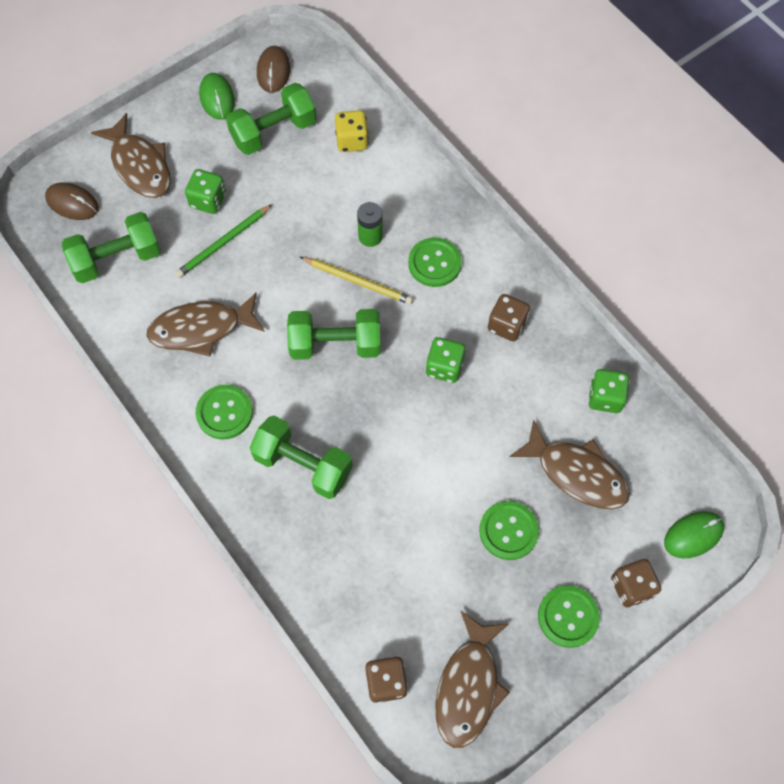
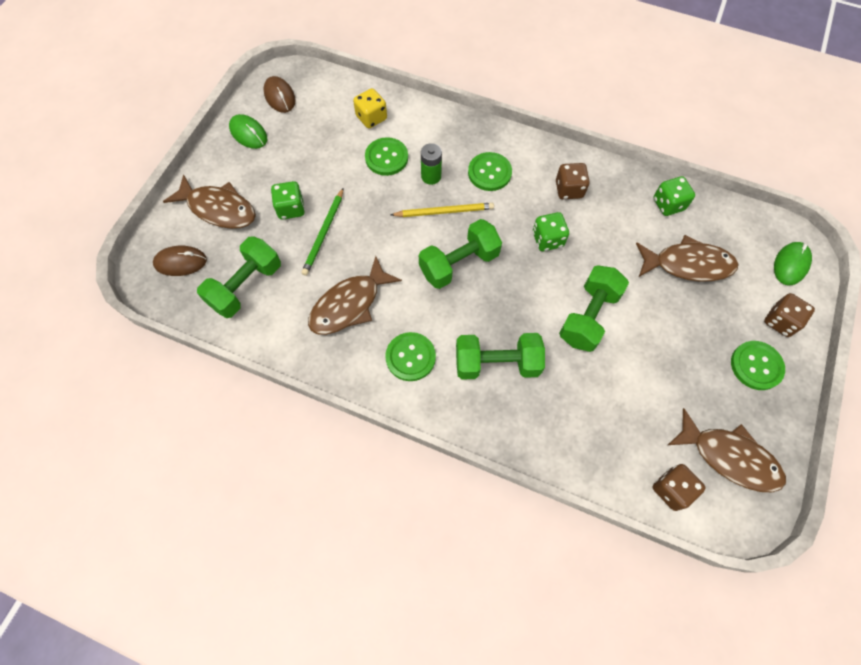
camera: 30 degrees left, 0 degrees up
green dumbbell [226,83,317,155] -> green dumbbell moved to [559,266,629,352]
brown fish [436,611,510,748] -> brown fish turned 45 degrees counterclockwise [668,408,786,492]
green button [479,501,539,560] -> green button moved to [365,137,408,176]

